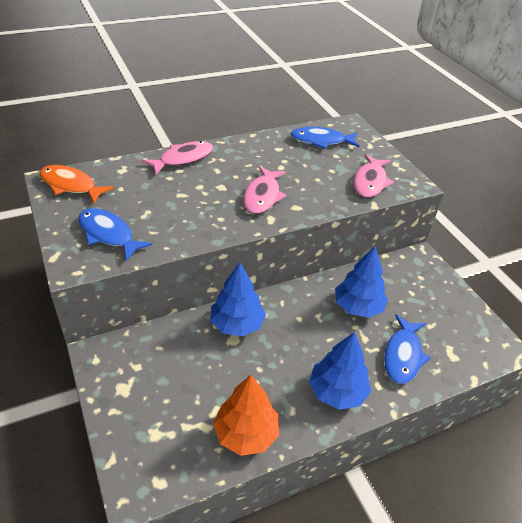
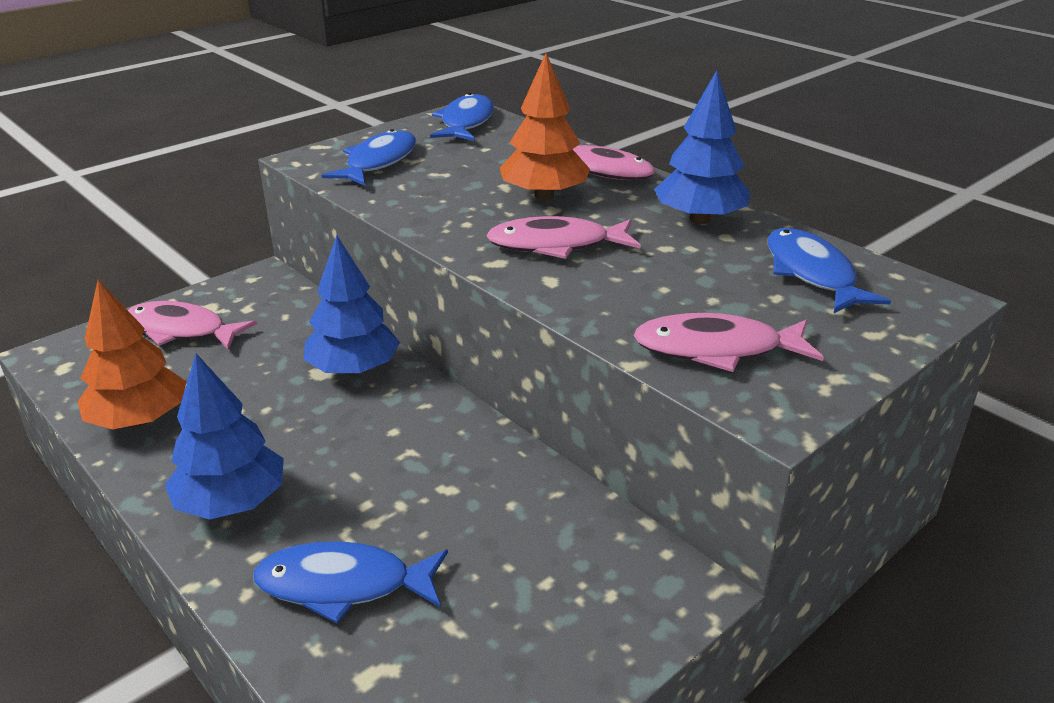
camera: 75 degrees right, 10 degrees down
orange fish [40,165,114,203] -> blue fish [430,93,494,141]
blue tree [335,246,388,318] -> blue tree moved to [654,71,750,224]
none -> pink fish [128,301,257,350]
none -> orange tree [500,53,590,200]

